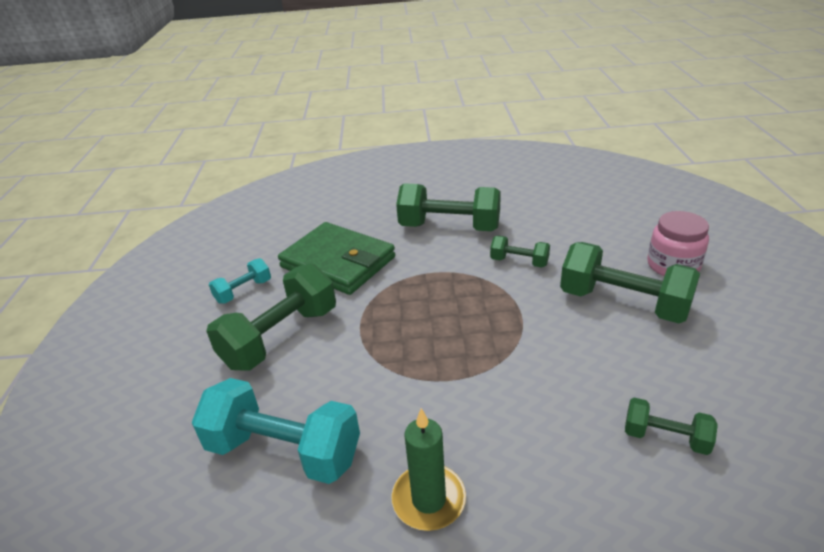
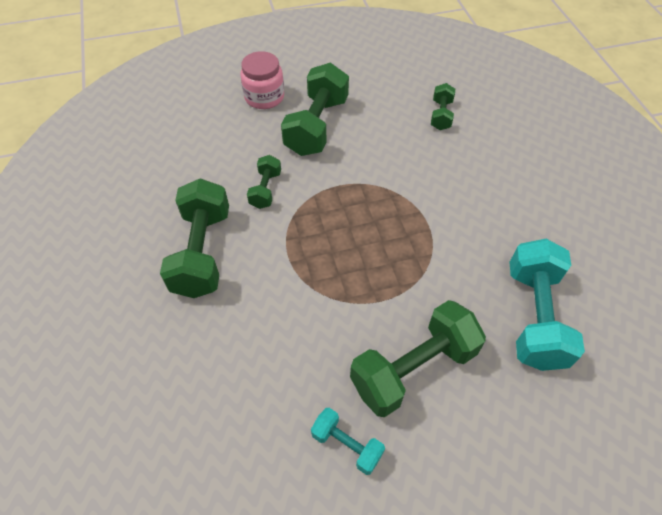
camera: 105 degrees left, 20 degrees up
green dumbbell [207,263,336,371] -> green dumbbell turned 60 degrees counterclockwise [350,300,486,417]
green wallet [278,222,395,295] -> none
green candle [391,408,466,531] -> none

